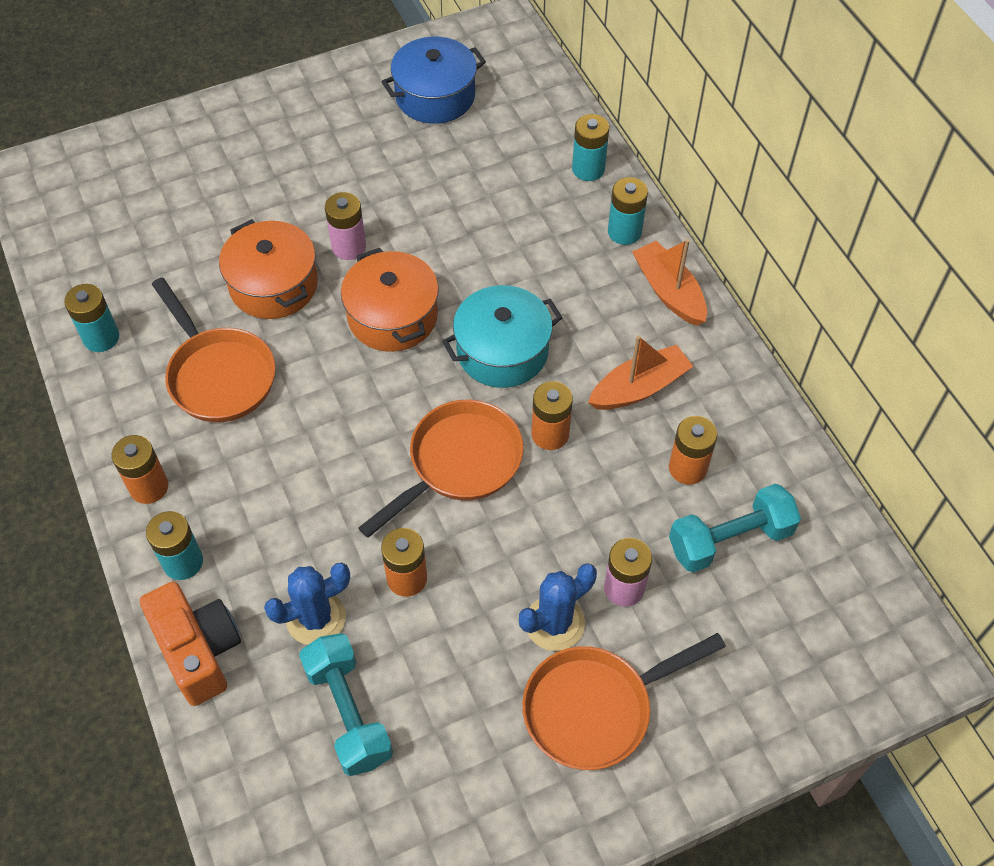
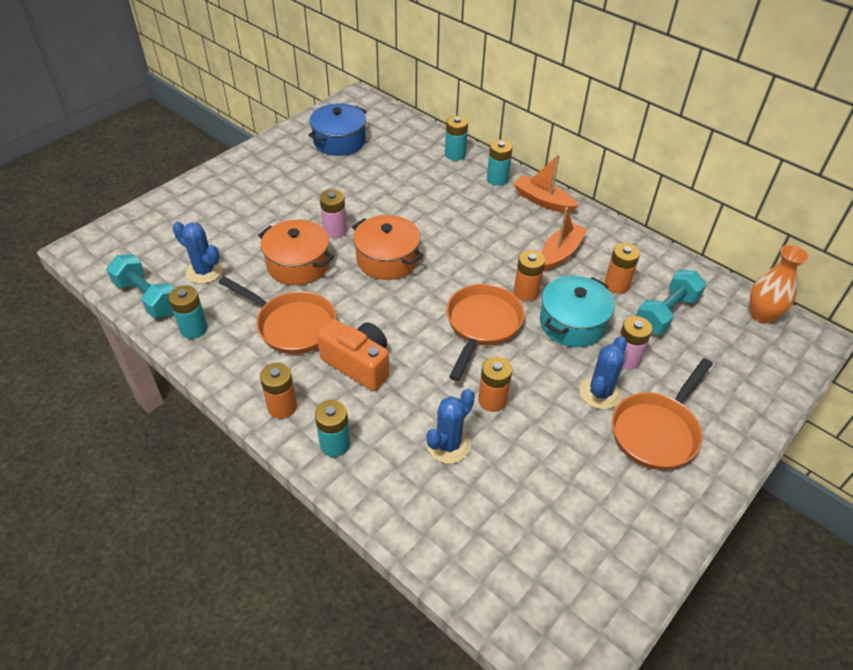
camera: 25 degrees left, 10 degrees down
orange camera [140,582,241,706] -> orange camera moved to [317,319,389,391]
turquoise dumbbell [299,633,393,776] -> turquoise dumbbell moved to [106,254,175,318]
turquoise pot [442,285,563,388] -> turquoise pot moved to [540,276,615,347]
none -> blue cactus [173,222,223,284]
none -> orange vase [750,245,809,324]

